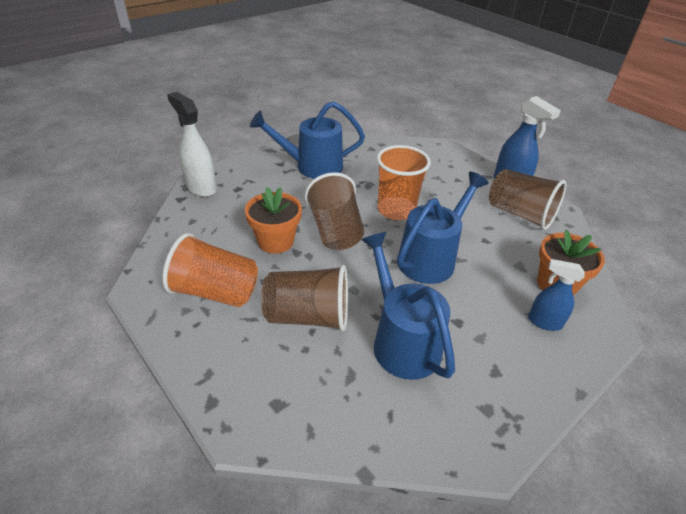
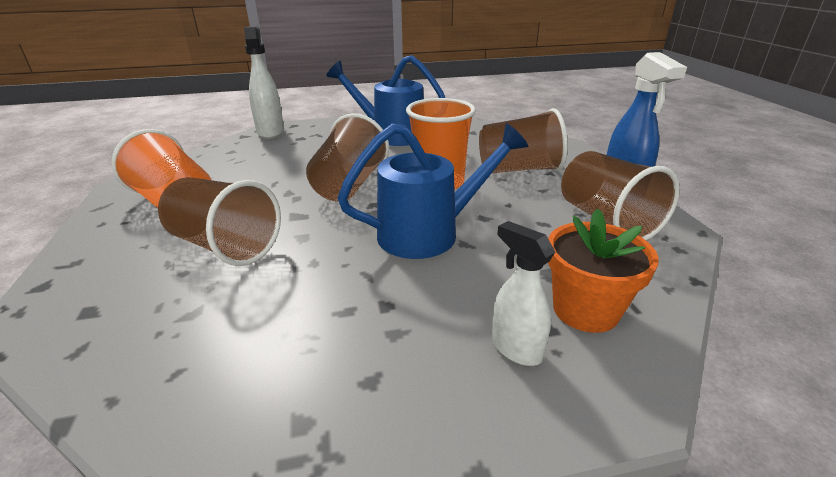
camera: 30 degrees right, 10 degrees down
orange flower pot [245,187,302,254] -> none
blue watering can [361,232,455,380] -> none
blue spray bottle [528,259,585,331] -> white spray bottle [492,221,555,366]
none -> brown cup [479,108,568,173]

